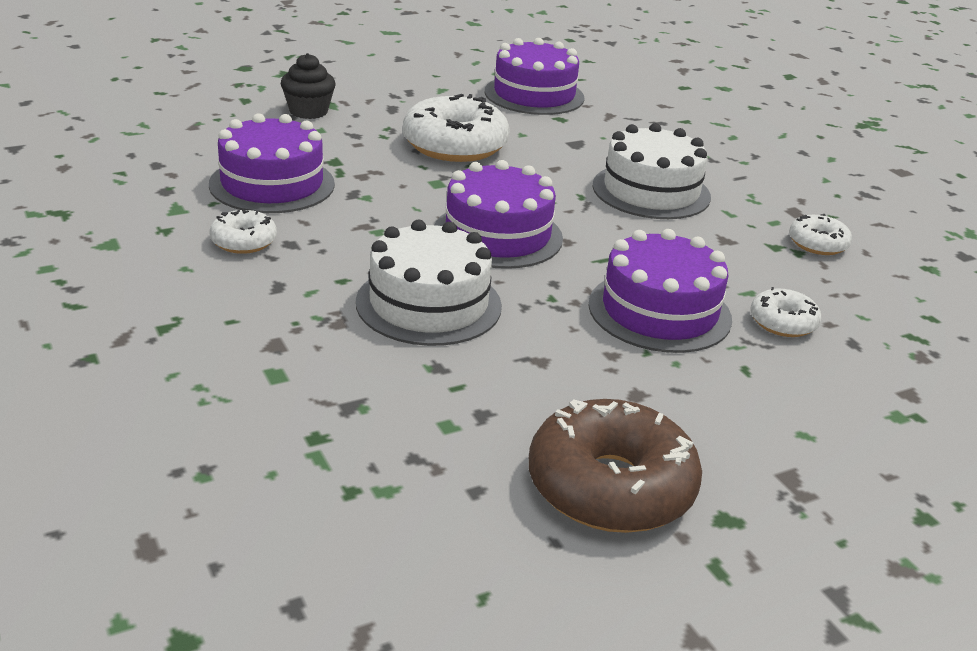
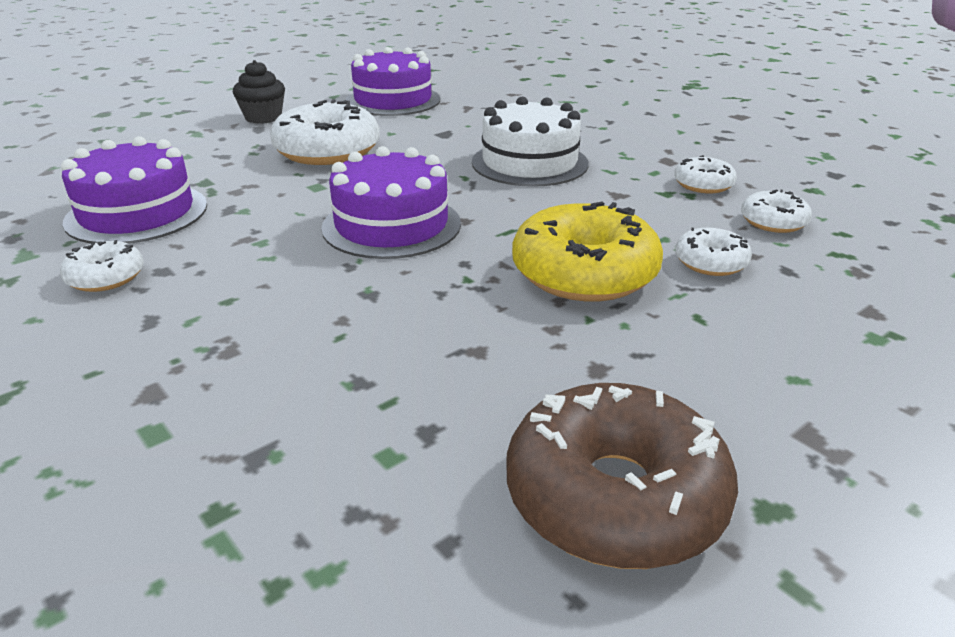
camera: 10 degrees left, 0 degrees up
black cupcake [281,53,336,119] -> black cupcake moved to [233,60,285,124]
white cake [356,220,502,346] -> none
purple cake [589,229,732,353] -> yellow donut [512,202,663,301]
none -> white donut [741,189,812,233]

